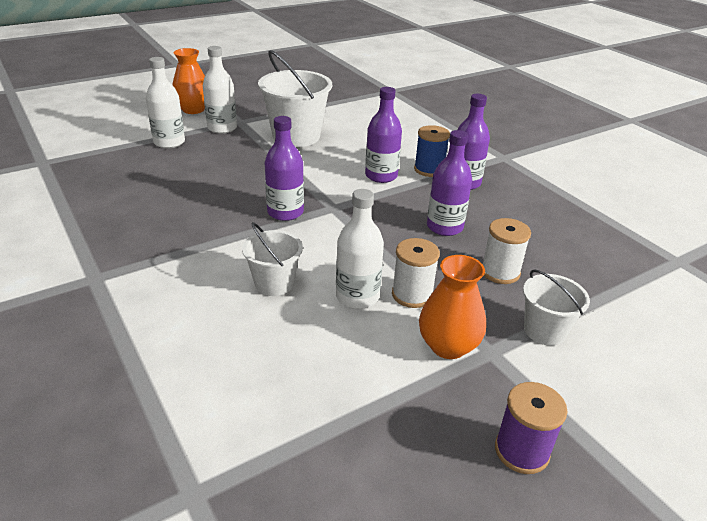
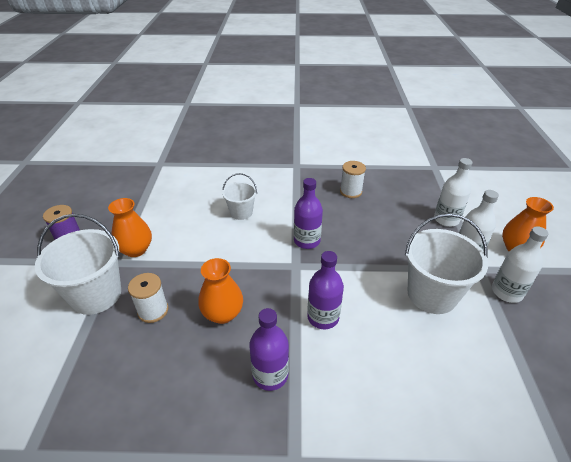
camera: 125 degrees right, 5 degrees up
white bottle [336,189,384,309] -> white bottle moved to [492,226,549,303]
white spool [392,238,440,308] -> white spool moved to [340,161,366,198]
blue spool [414,125,450,177] -> none
purple bottle [427,130,472,236] -> orange vase [198,258,243,324]
white bucket [523,269,590,346] -> white bucket [35,214,121,315], size x1.76

